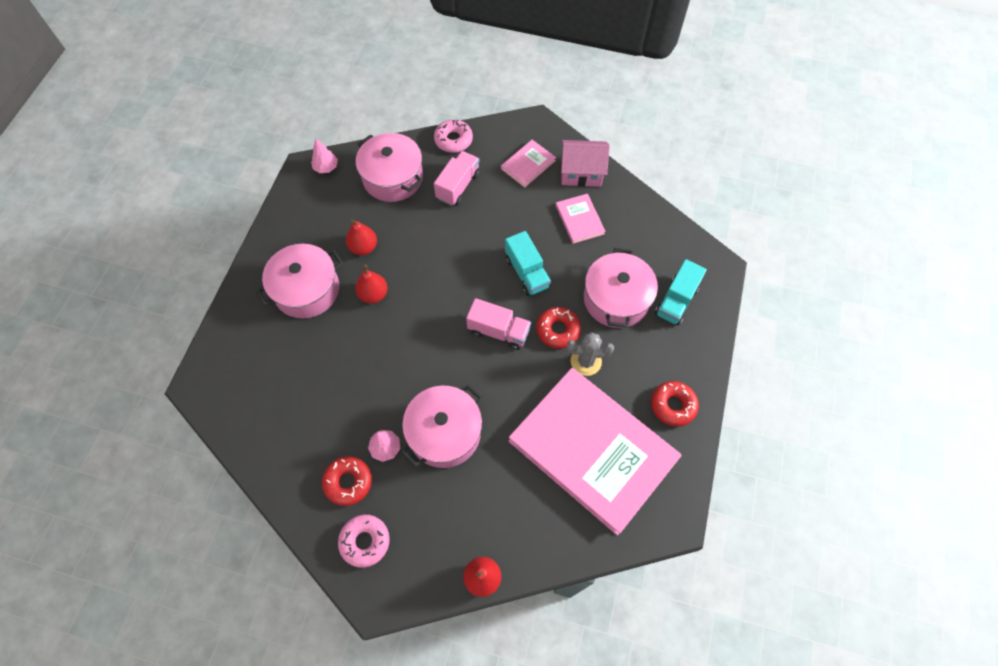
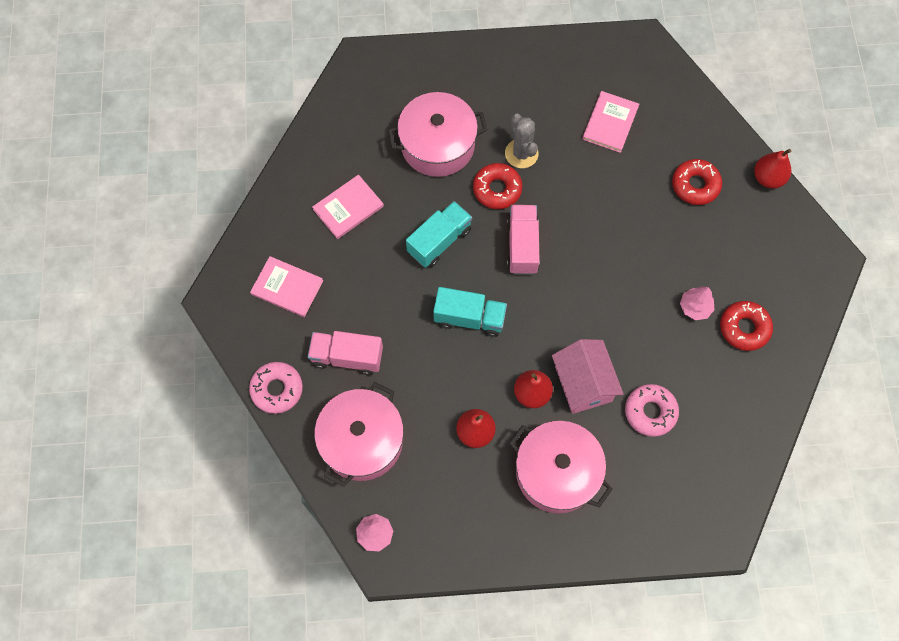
camera: 110 degrees left, 5 degrees up
pink donut [338,515,390,568] -> pink donut moved to [625,384,679,437]
pink pot [401,385,483,468] -> none
pink book [509,368,682,535] -> pink book [582,91,639,153], size x0.40
pink house [561,140,610,187] -> pink house moved to [552,339,623,414]
red donut [651,381,699,427] -> red donut moved to [672,159,722,205]
turquoise truck [655,259,707,325] -> turquoise truck moved to [433,287,507,337]

